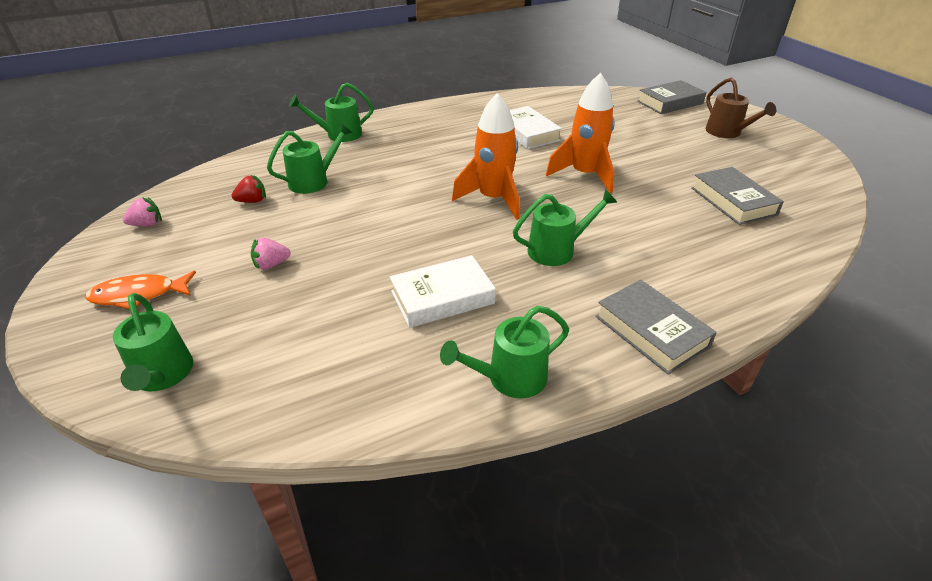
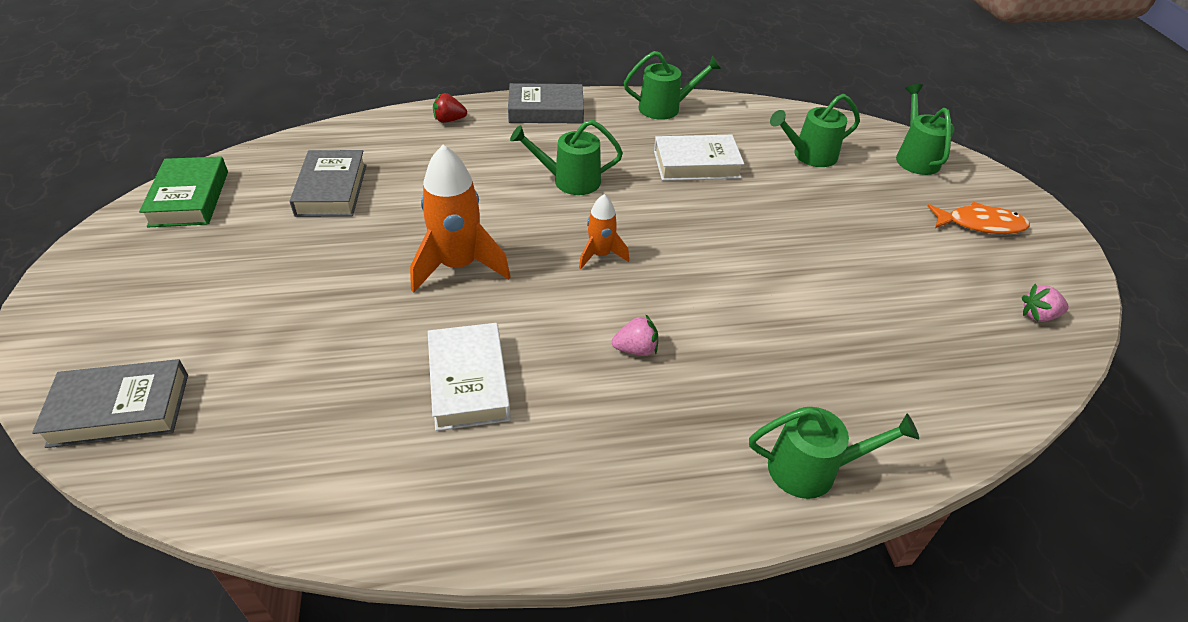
camera: 165 degrees left, 5 degrees up
red strawberry [232,175,266,203] -> red strawberry moved to [433,93,467,123]
pink strawberry [251,238,291,270] -> pink strawberry moved to [612,314,658,356]
green watering can [267,123,353,194] -> green watering can moved to [770,94,860,167]
orange rocket [452,93,520,220] -> orange rocket [579,194,629,269], size x0.55
grey book [595,280,717,375] -> grey book turned 75 degrees counterclockwise [508,83,584,124]
brown watering can [706,77,776,138] -> none
none -> green book [139,156,228,227]

